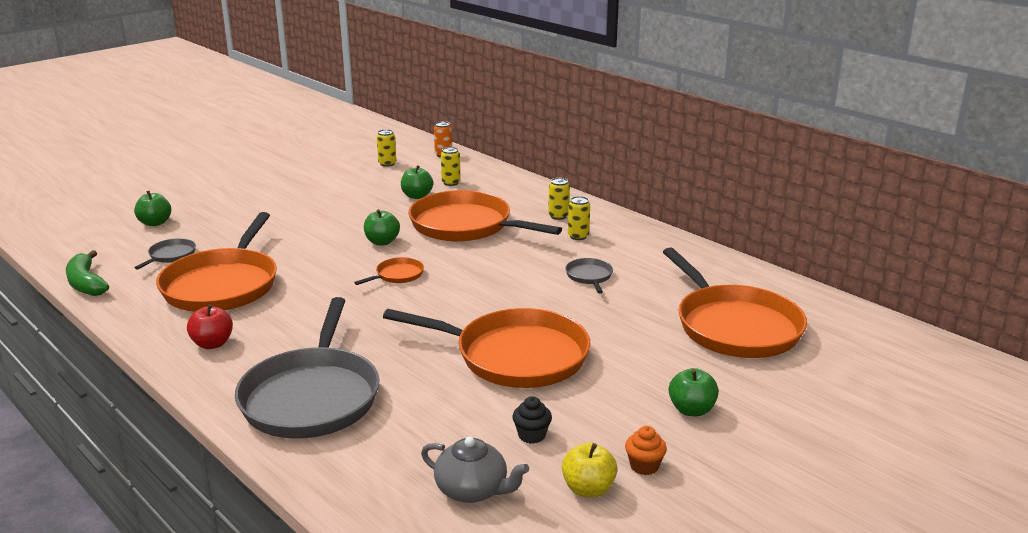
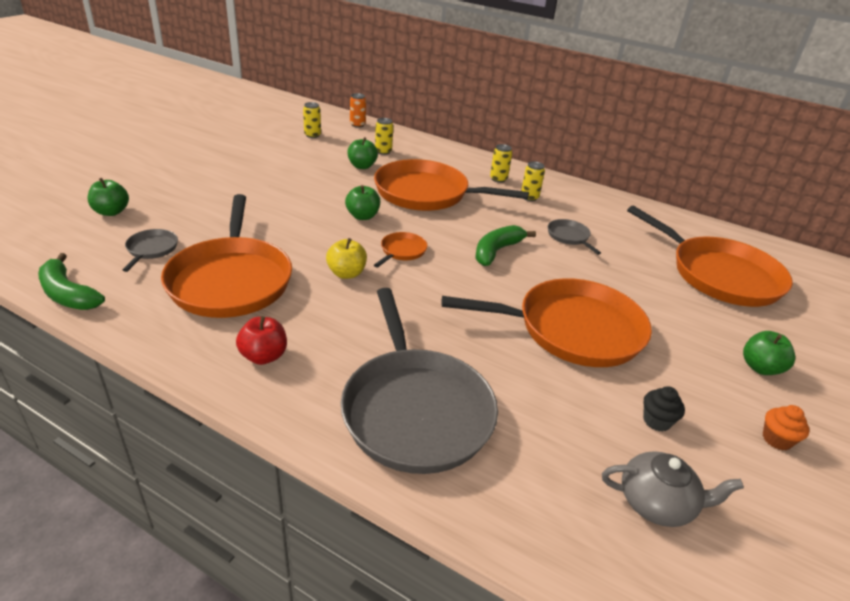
camera: 20 degrees left, 10 degrees up
yellow apple [562,443,617,498] -> yellow apple moved to [326,238,367,279]
none -> green banana [475,225,536,266]

